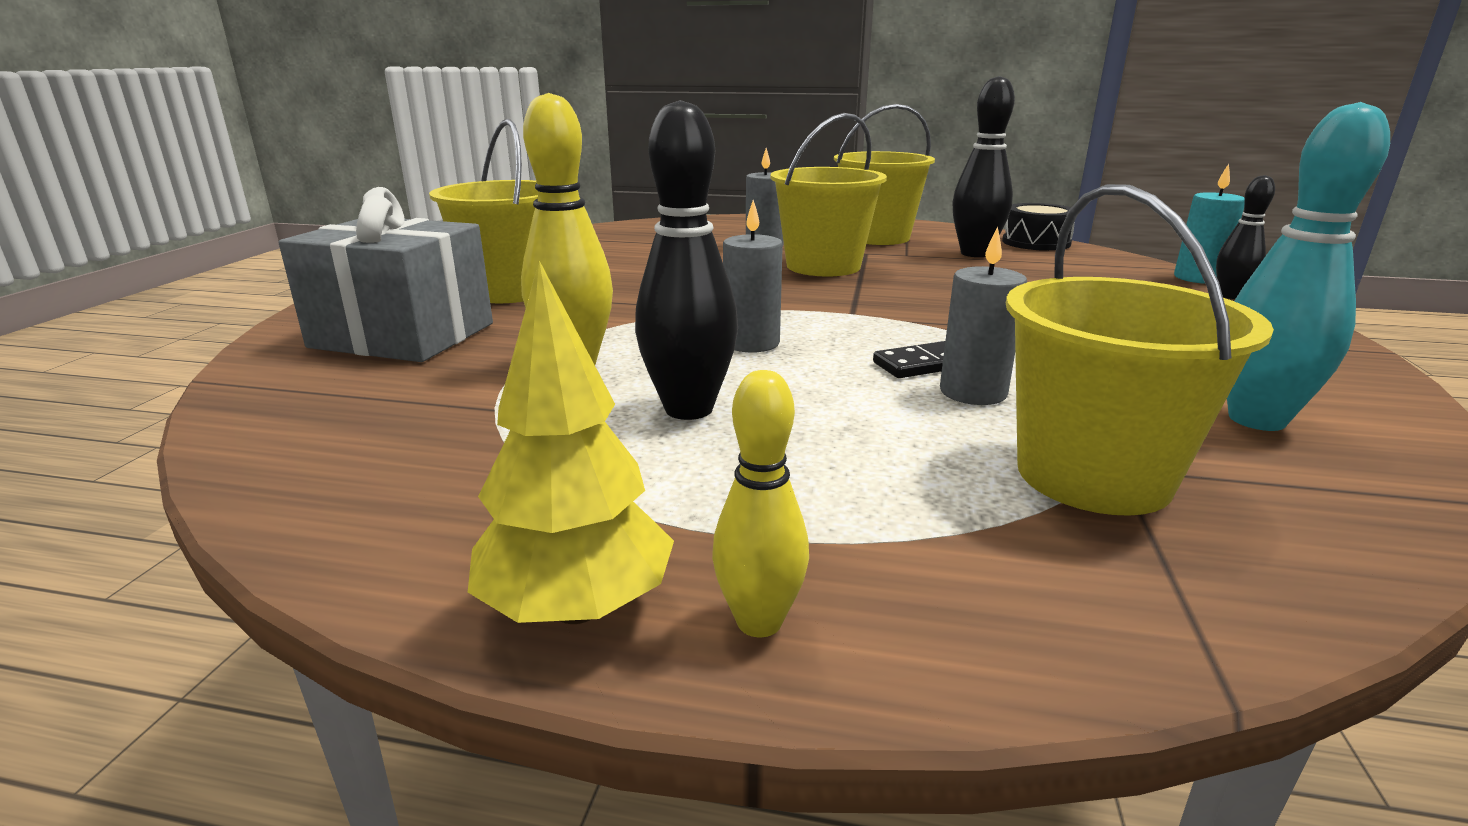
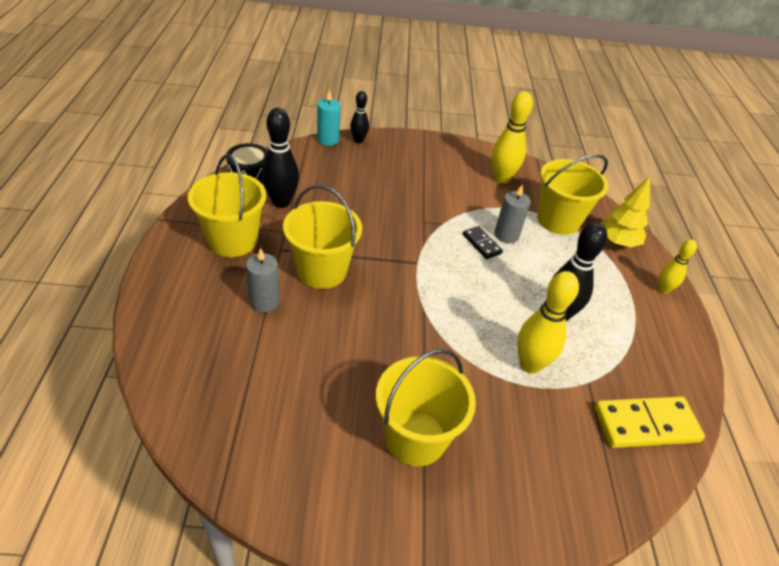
camera: 105 degrees left, 20 degrees up
grey gift [278,187,493,362] -> none
yellow tree [468,261,674,624] -> yellow tree moved to [600,176,650,247]
grey candle [723,200,783,353] -> none
turquoise bowling pin [1227,102,1390,431] -> yellow bowling pin [492,91,533,183]
none -> yellow domino [594,396,705,448]

